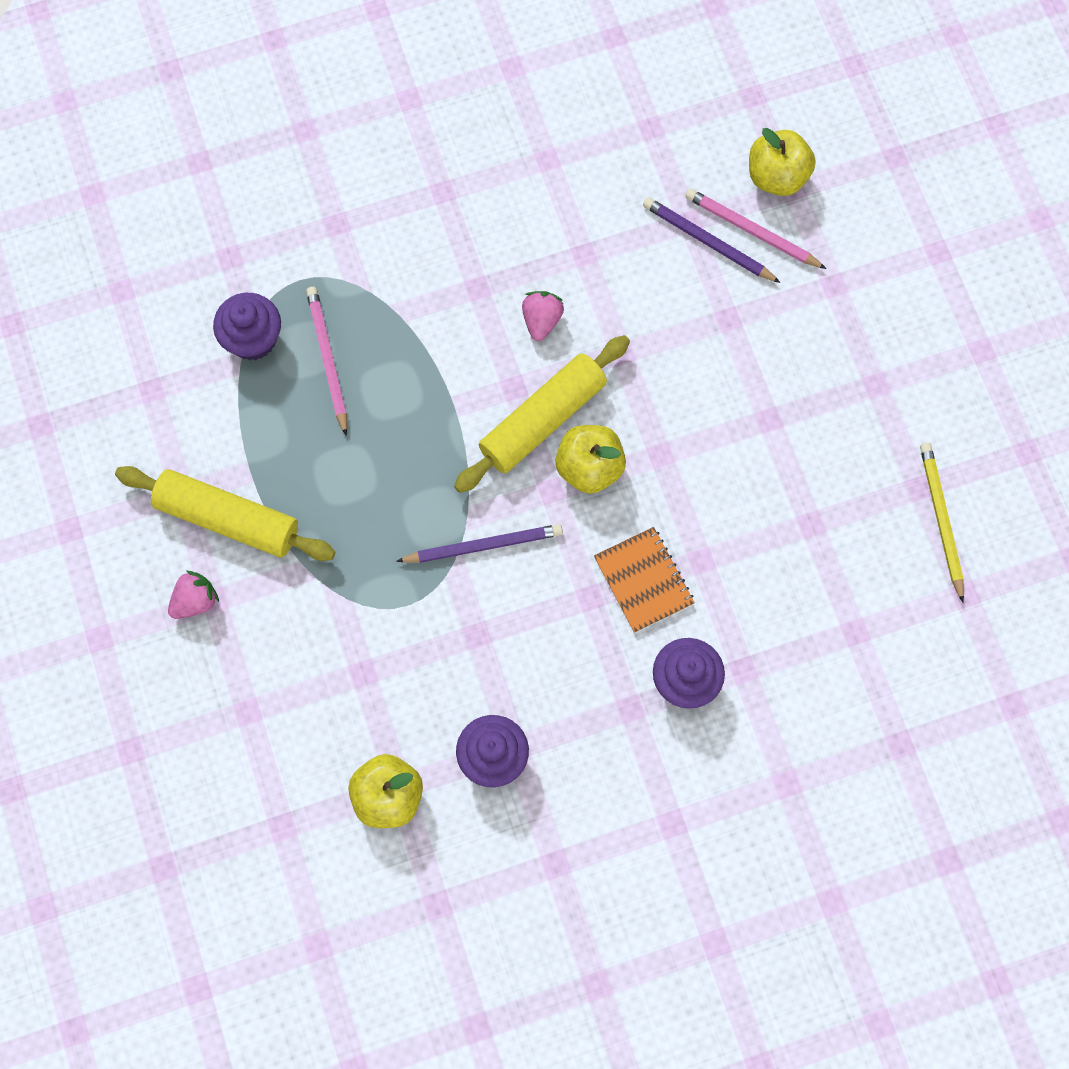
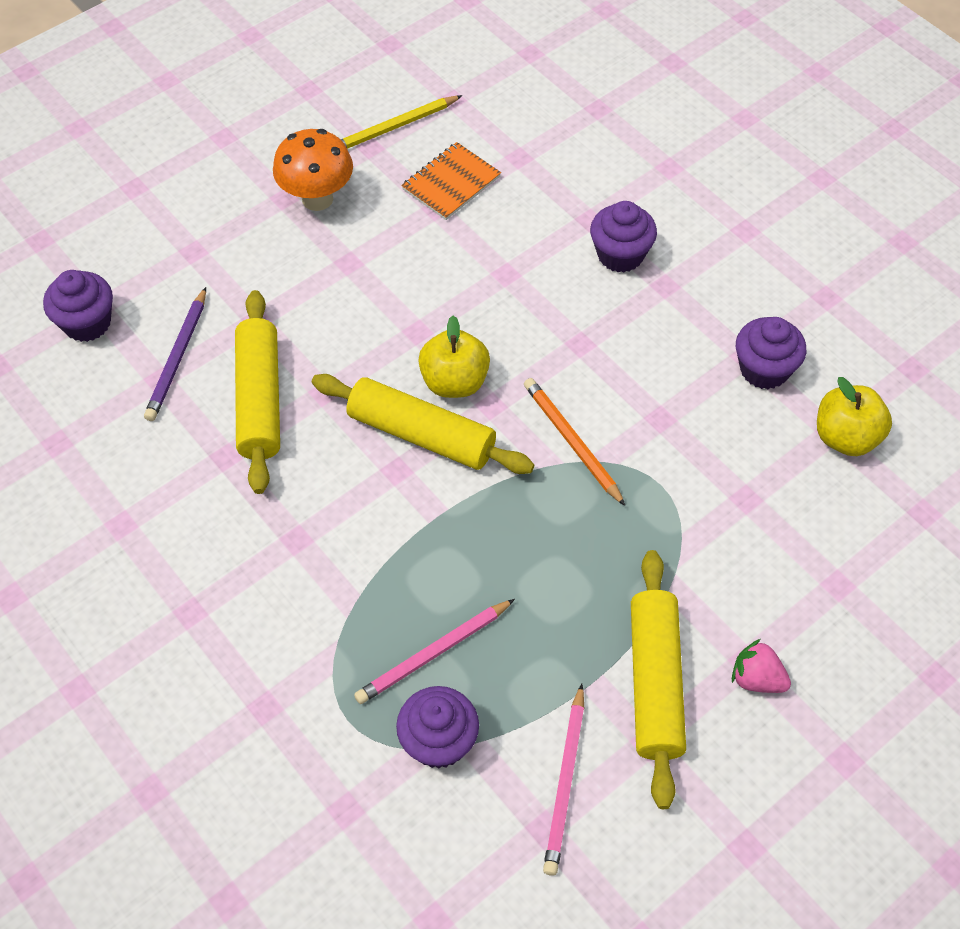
camera: 110 degrees left, 15 degrees down
purple pencil [396,524,563,563] -> orange pencil [524,378,625,506]
pink strawberry [522,291,564,341] -> none
orange notebook [594,527,695,633] -> orange notebook moved to [401,142,501,220]
pink pencil [685,189,827,269] -> pink pencil moved to [543,684,584,876]
yellow apple [749,128,816,196] -> purple cupcake [43,270,113,342]
none -> yellow rolling pin [235,290,280,494]
none -> orange mushroom [273,129,353,211]

